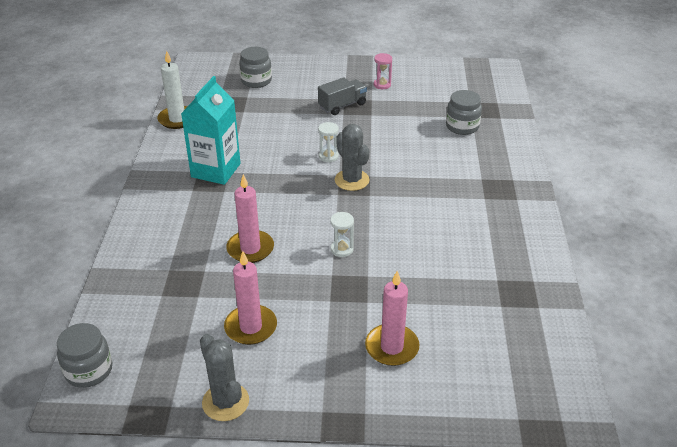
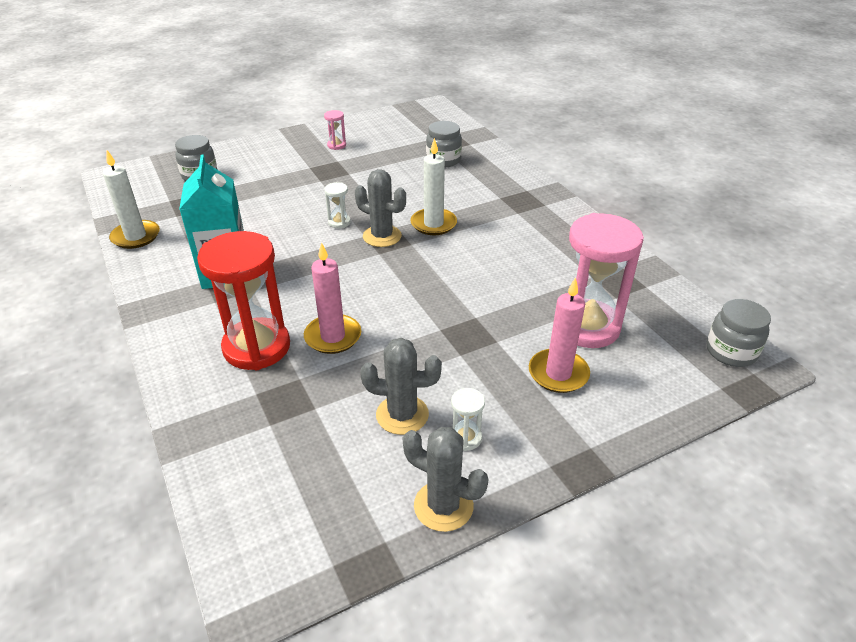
camera: 30 degrees left, 0 degrees up
grey jar [57,323,112,388] -> grey jar moved to [707,299,771,367]
pink candle [224,251,277,345] -> grey cactus [360,338,442,435]
grey truck [318,77,367,115] -> none
white hourglass [330,212,354,257] -> white hourglass moved to [451,388,485,451]
none -> red hourglass [197,231,290,370]
none -> white candle [410,138,457,235]
none -> pink hourglass [569,213,644,348]

